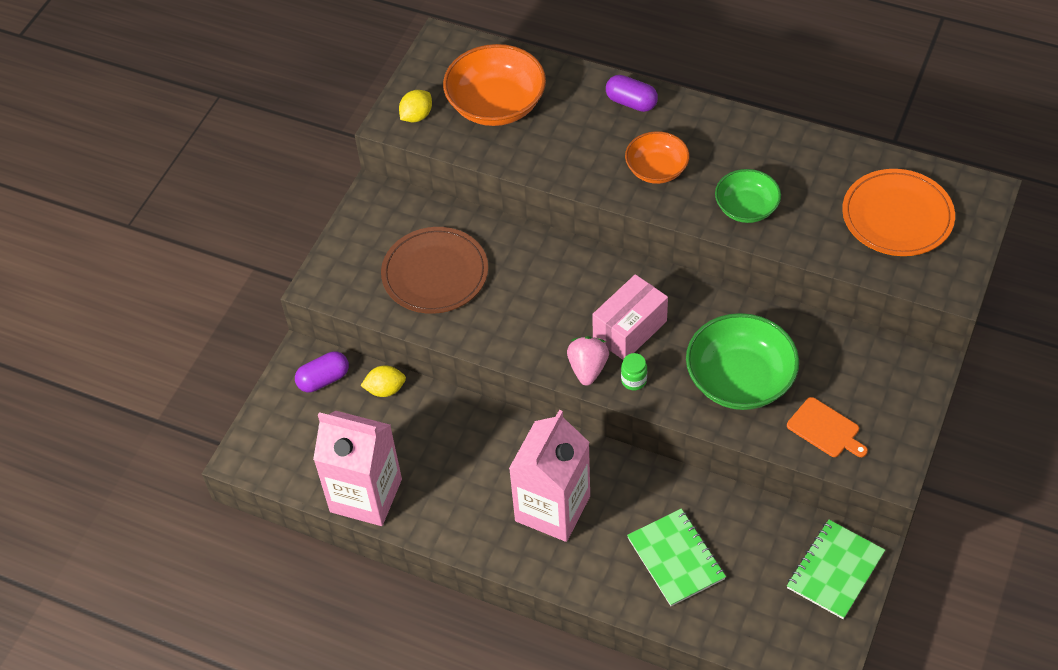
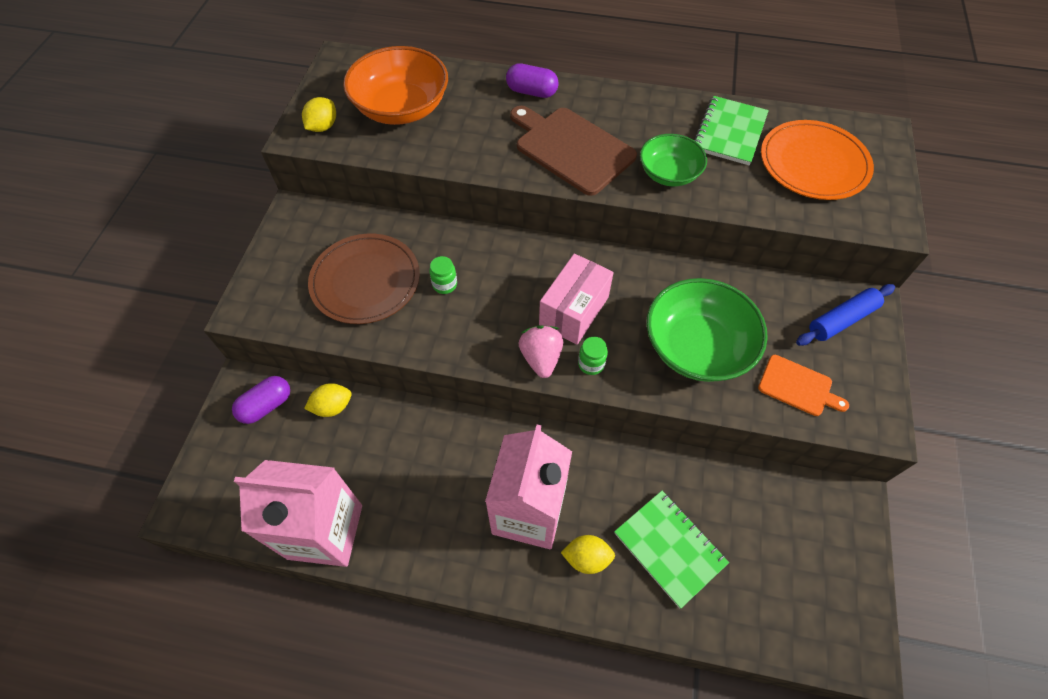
camera: 15 degrees left, 5 degrees up
orange bowl [625,131,690,184] -> brown cutting board [510,106,637,196]
green notebook [787,520,885,619] -> green notebook moved to [694,96,769,165]
none -> green jar [429,256,457,294]
none -> yellow lemon [561,535,615,574]
none -> blue rolling pin [796,284,895,346]

